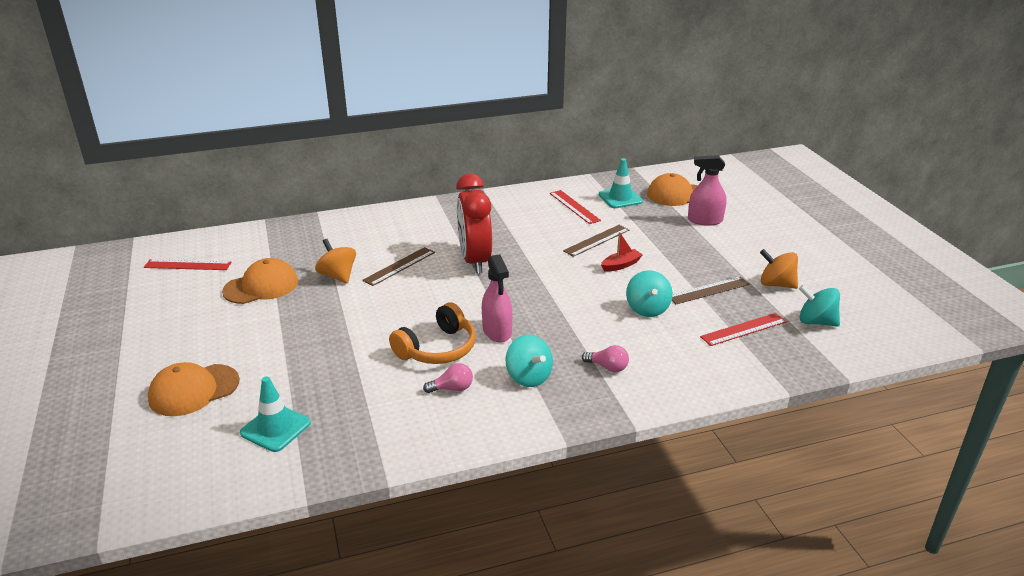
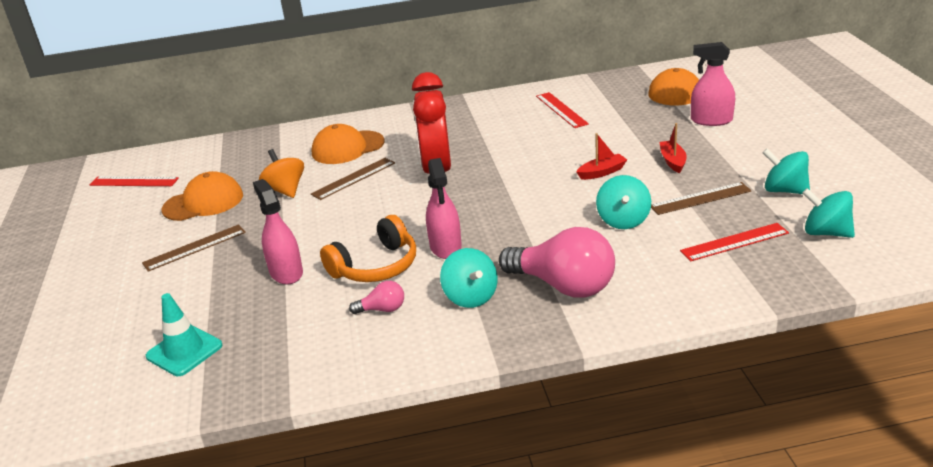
camera: 10 degrees right, 0 degrees up
orange cap [148,362,240,416] -> orange cap moved to [311,124,385,164]
brown ruler [563,225,629,257] -> brown ruler moved to [142,224,246,272]
pink light bulb [582,345,629,372] -> pink light bulb [499,227,615,298], size x2.22
turquoise traffic cone [599,158,643,208] -> none
orange spinning top [760,249,798,289] -> turquoise spinning top [763,149,810,194]
none -> pink spray bottle [253,179,303,284]
none -> red boat [660,123,687,173]

